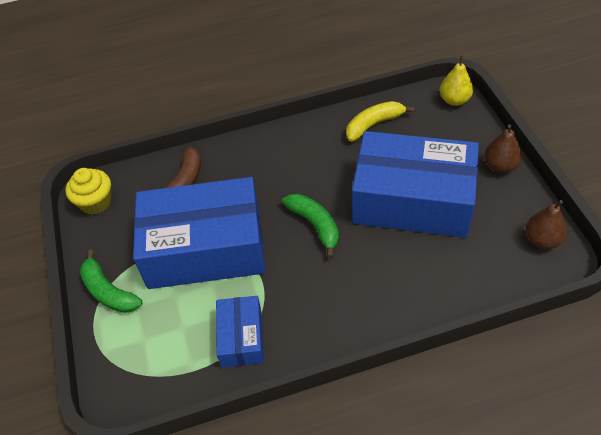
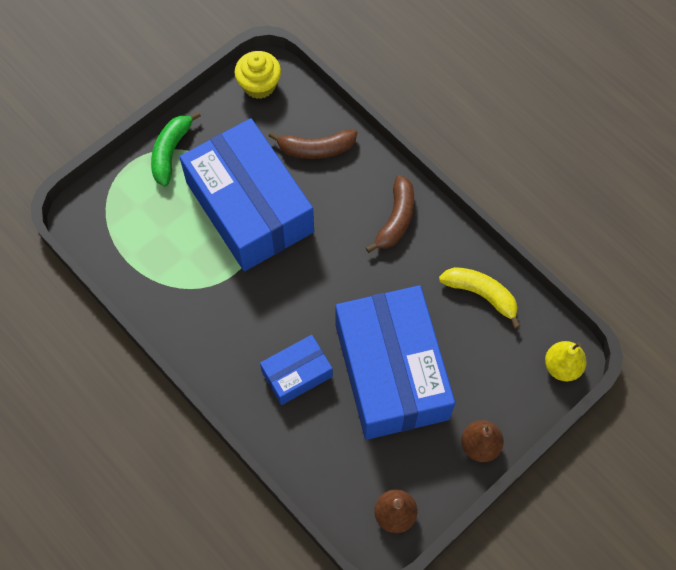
camera: 60 degrees right, 15 degrees up
blue box [216,296,264,368] -> blue box moved to [260,335,333,405]
green banana [282,194,339,258] -> none
none -> brown banana [366,175,414,253]

